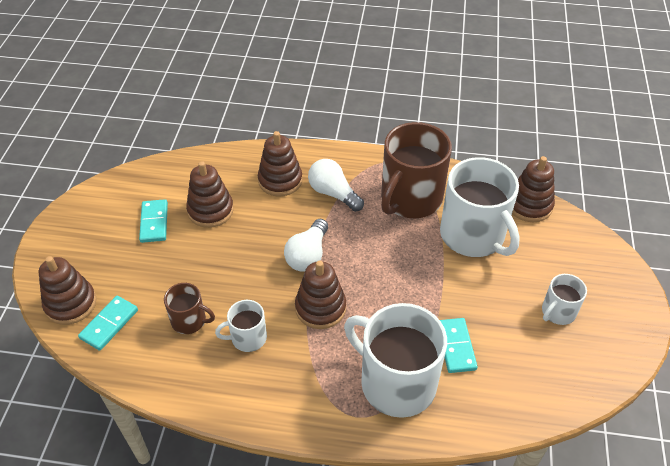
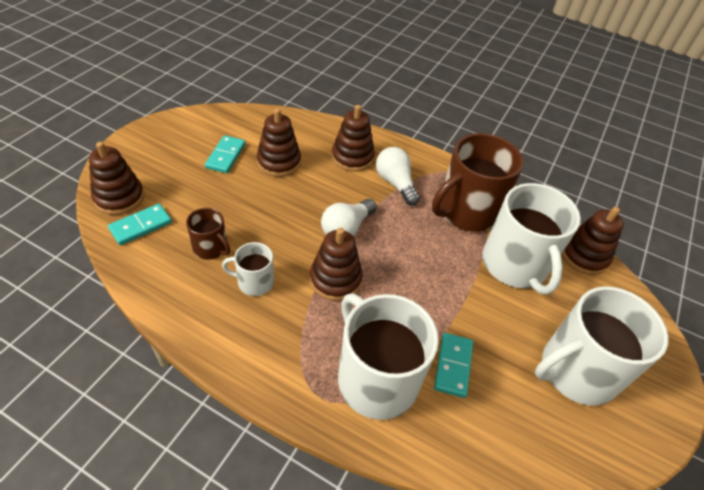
camera: 15 degrees right, 0 degrees up
white mug [542,274,587,325] -> white mug [535,286,669,406], size x2.04

